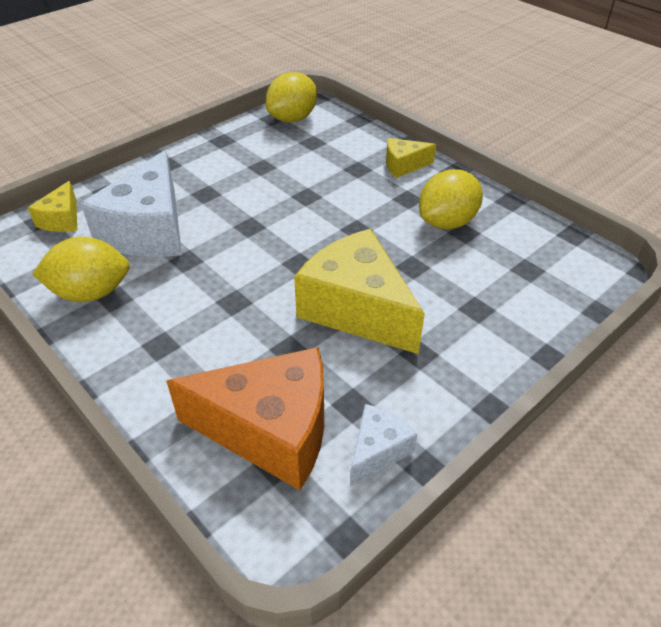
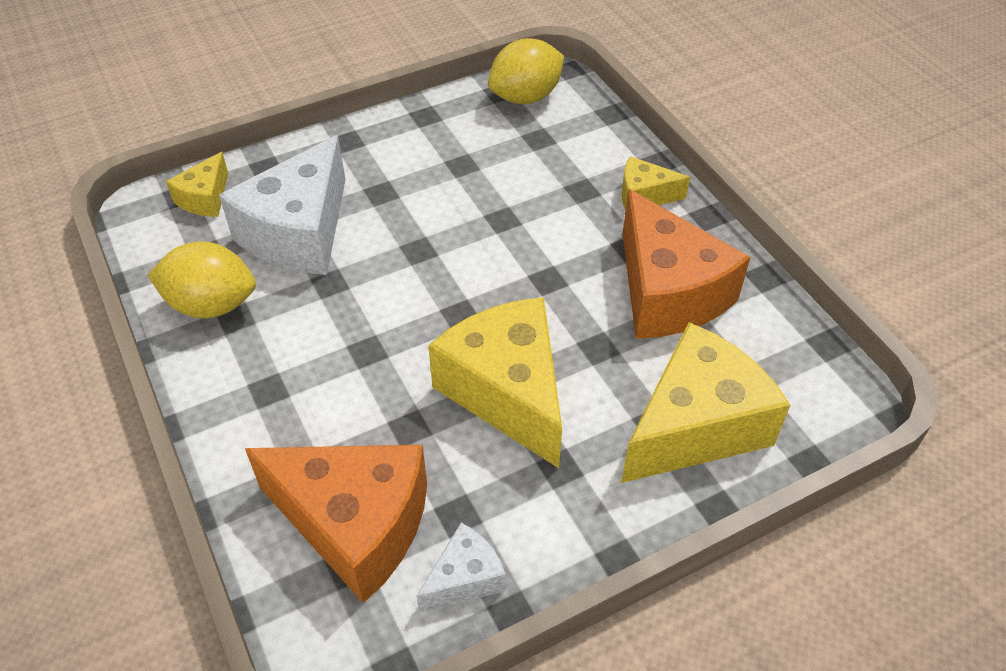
camera: 15 degrees right, 5 degrees up
yellow lemon [419,169,483,229] -> orange cheese [622,189,751,339]
none -> yellow cheese [621,322,790,483]

